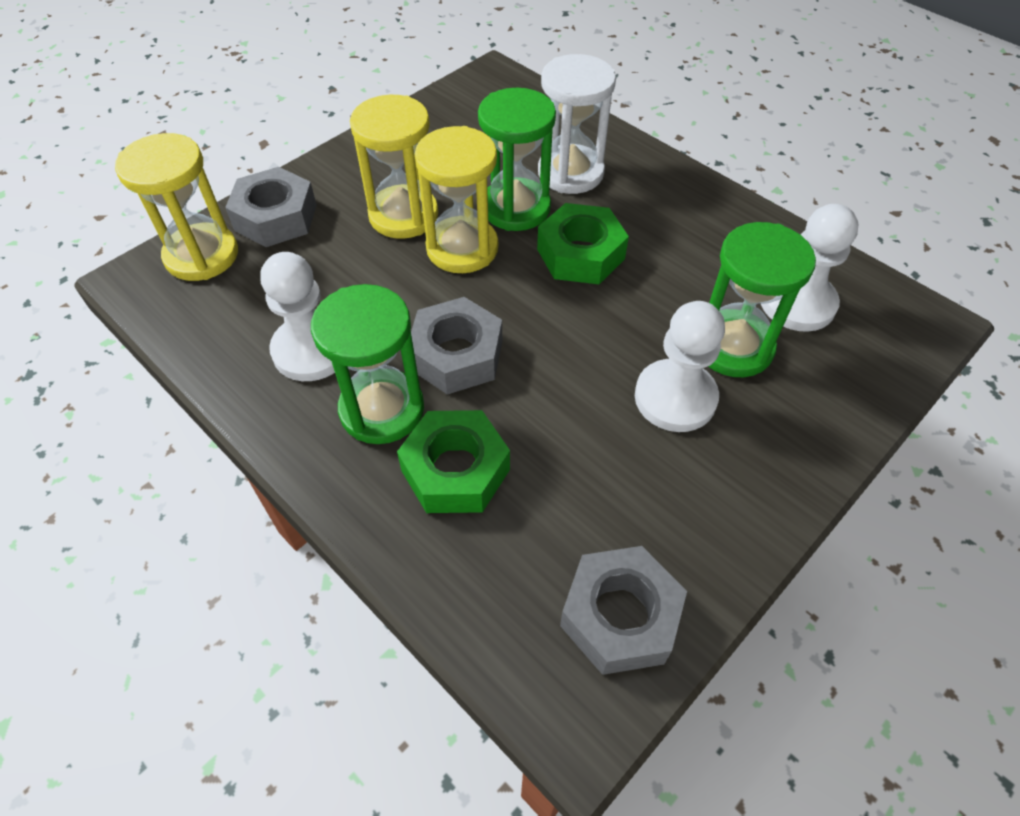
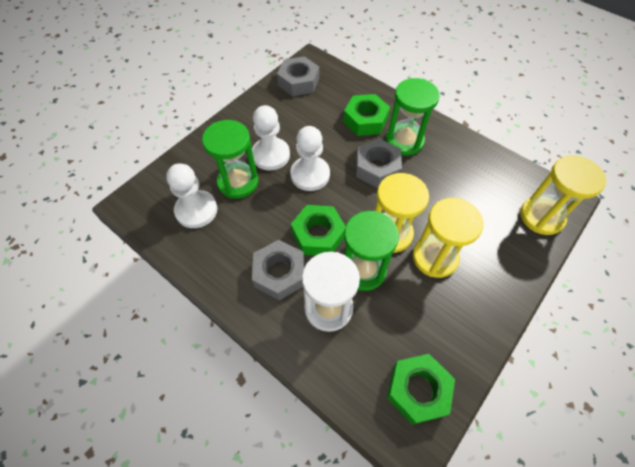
camera: 175 degrees right, 5 degrees up
grey nut [225,167,317,247] -> grey nut moved to [252,240,304,300]
white pawn [260,252,335,381] -> white pawn moved to [290,126,330,191]
none -> green nut [387,354,455,425]

